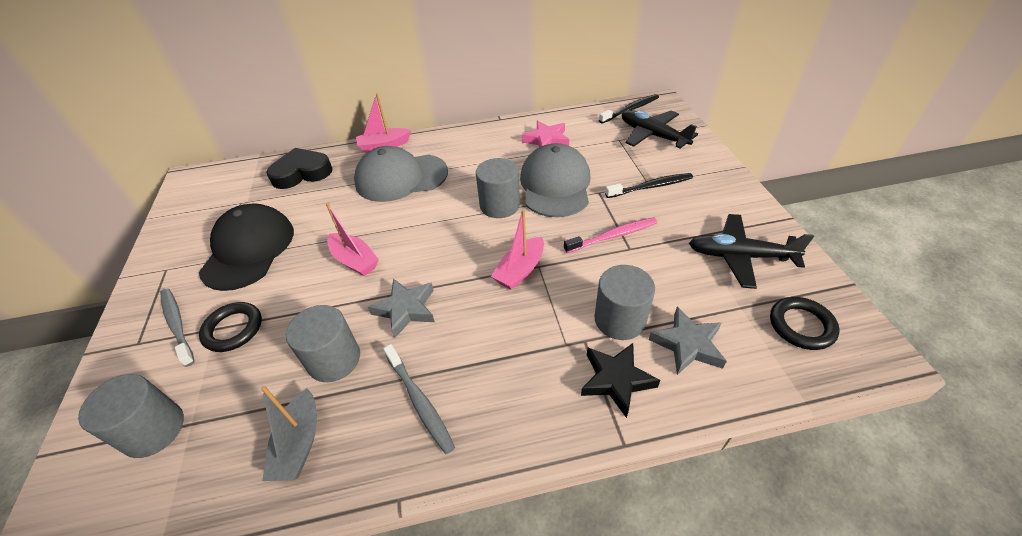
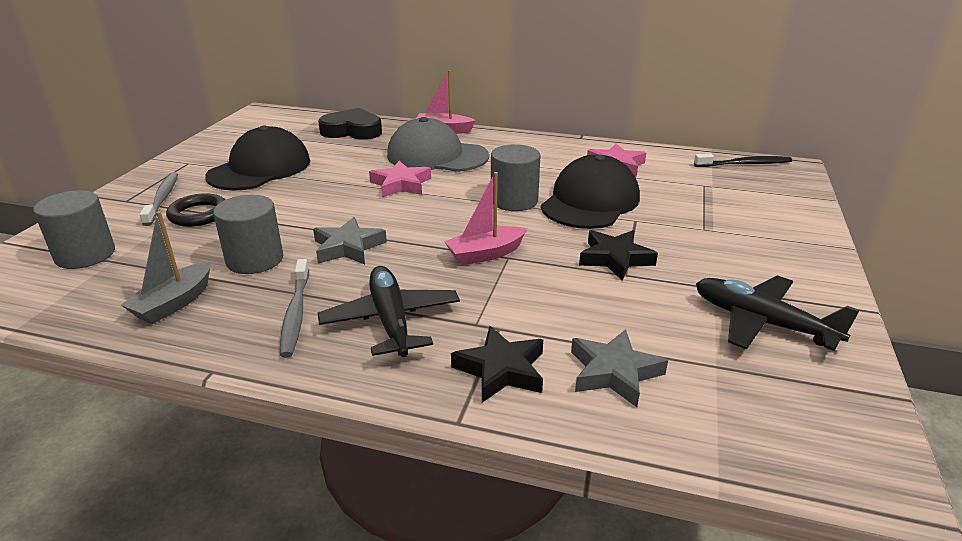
camera: 25 degrees right, 15 degrees down
pink boat [326,203,379,276] -> none
grey cap [520,143,590,217] -> black cap [541,154,640,229]
pink toothbrush [564,217,658,253] -> black star [579,230,658,281]
grey cylinder [594,265,655,340] -> none
black toothbrush [605,173,693,198] -> none
black plane [622,110,698,148] -> black plane moved to [318,266,460,357]
black ring [770,297,840,350] -> none
none -> pink star [369,161,431,197]

